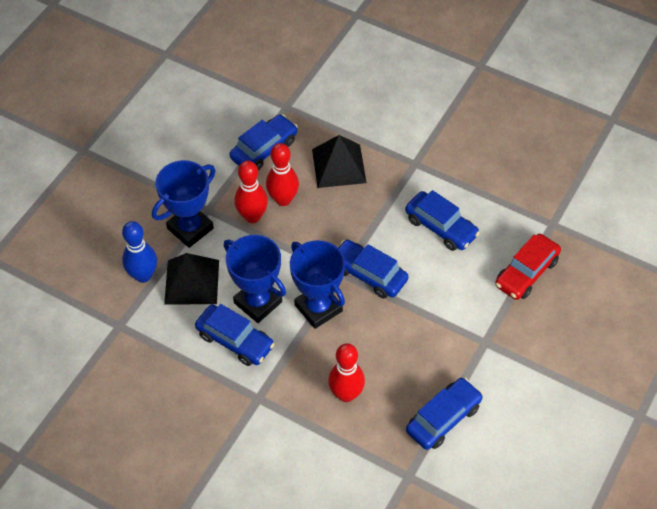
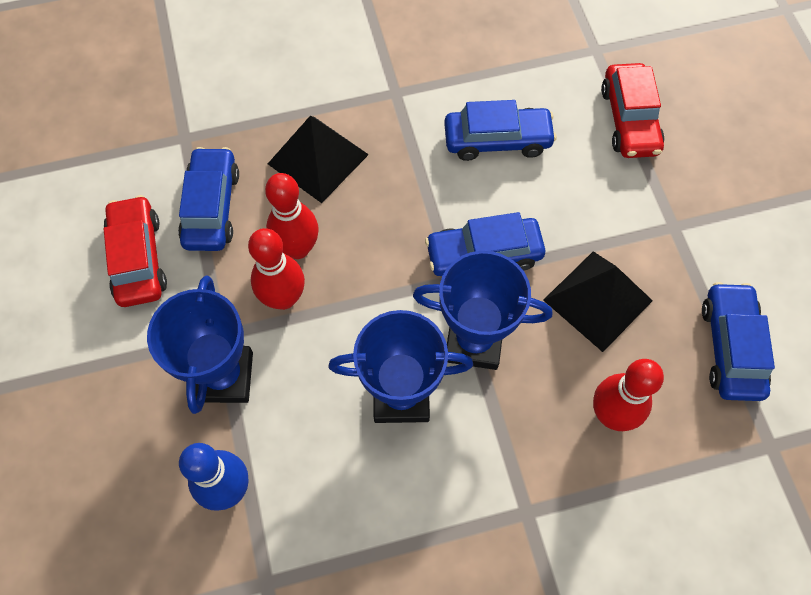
camera: 45 degrees left, 10 degrees up
black pyramid [164,253,219,305] -> black pyramid moved to [543,251,653,352]
blue car [195,304,275,366] -> none
none -> red car [104,195,167,307]

